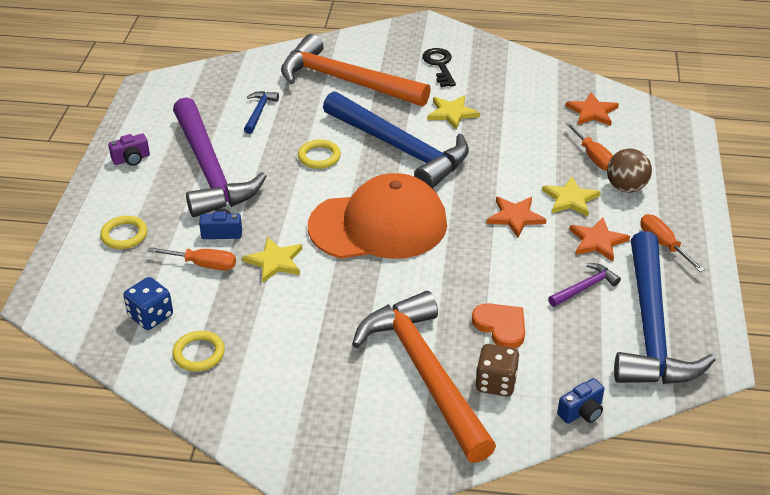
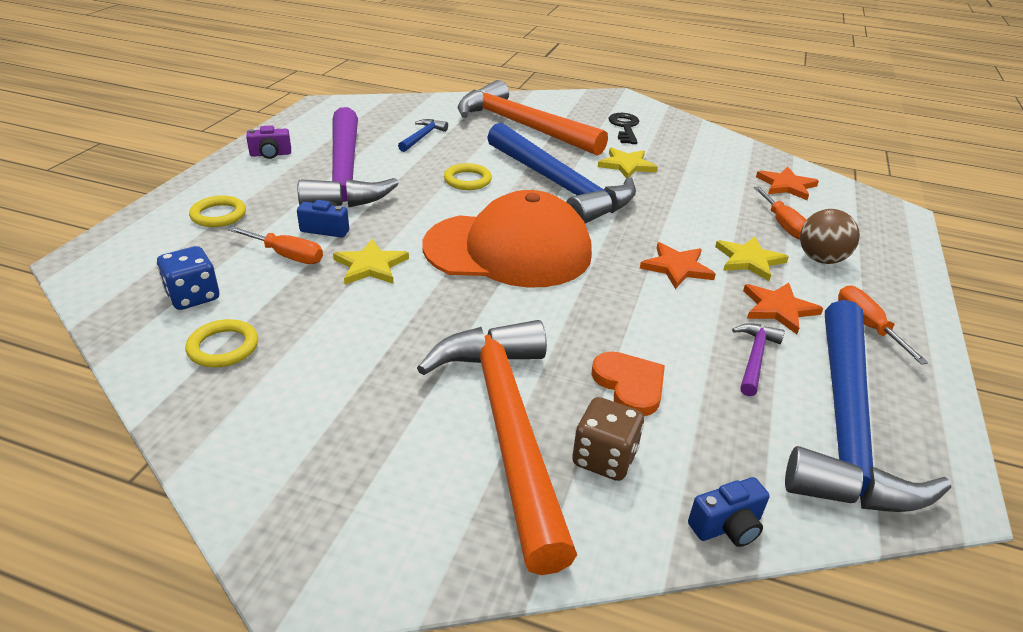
camera: 10 degrees right, 5 degrees down
purple hammer [548,263,621,307] -> purple hammer turned 45 degrees counterclockwise [732,323,785,396]

